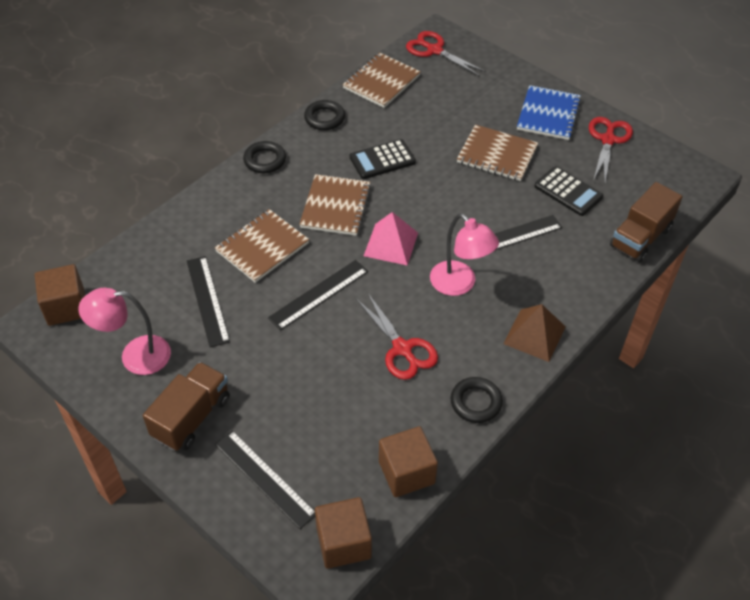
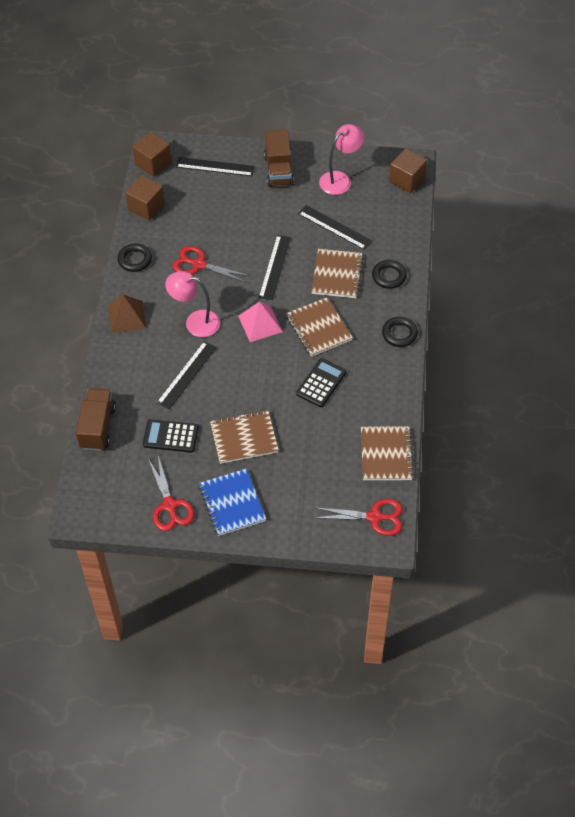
camera: 145 degrees right, 5 degrees up
black ring [304,100,345,130] -> black ring moved to [372,260,407,289]

